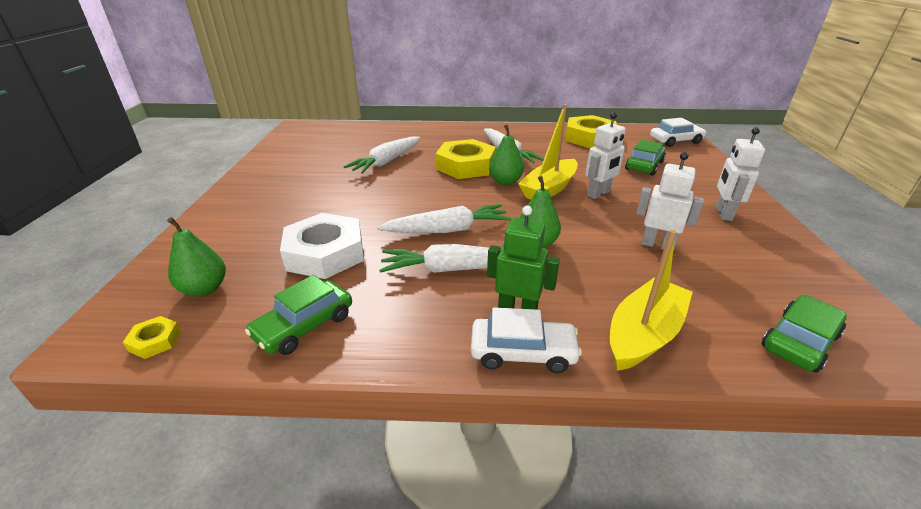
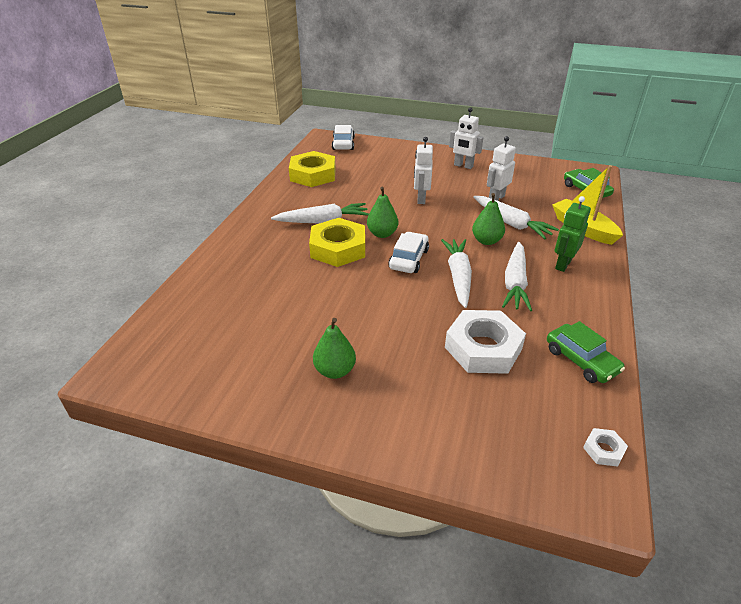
camera: 75 degrees left, 5 degrees up
yellow nut [123,316,181,359] -> white nut [583,428,628,467]
green pear [167,217,226,296] -> green pear moved to [313,318,356,379]
white carrot [343,136,420,174] -> white carrot moved to [473,196,559,239]
white car [471,307,582,373] -> white car moved to [388,232,429,273]
yellow boat [519,104,578,200] -> none
white robot [585,112,626,199] -> white robot turned 150 degrees counterclockwise [414,137,433,204]
green car [625,140,666,175] -> none

